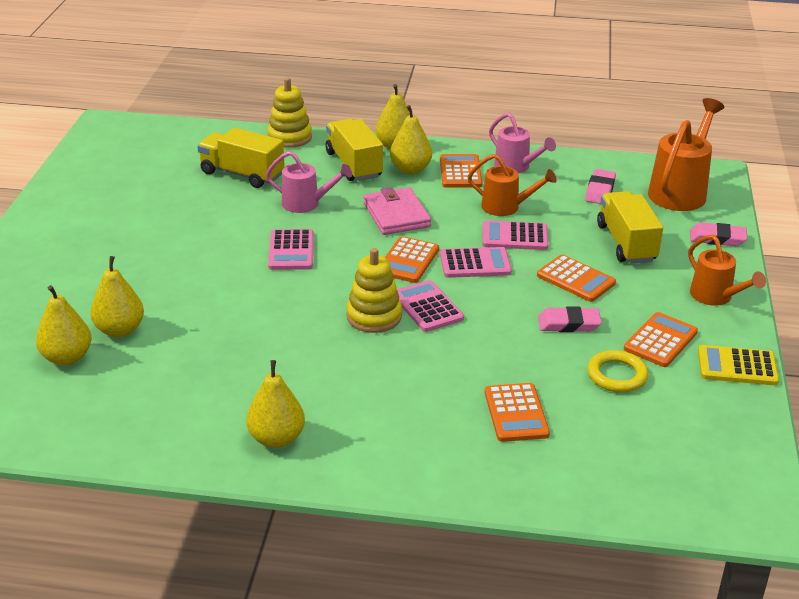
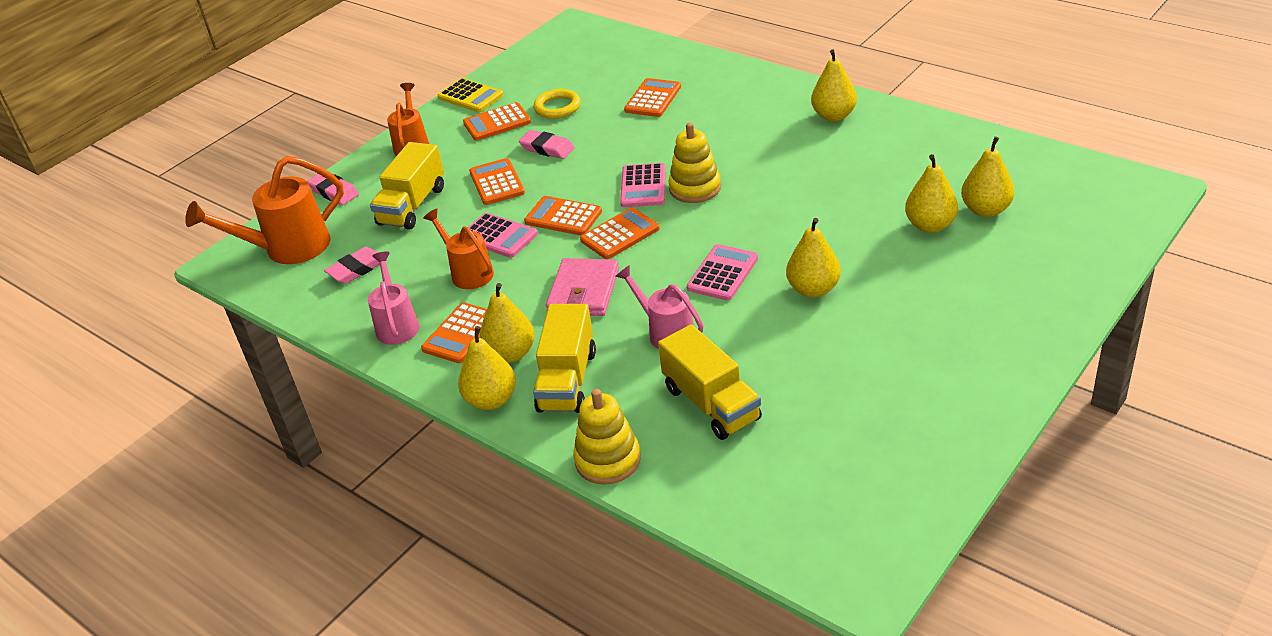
camera: 145 degrees left, 5 degrees up
pink calculator [440,247,512,278] -> orange calculator [524,196,602,236]
none -> yellow pear [786,218,841,297]

